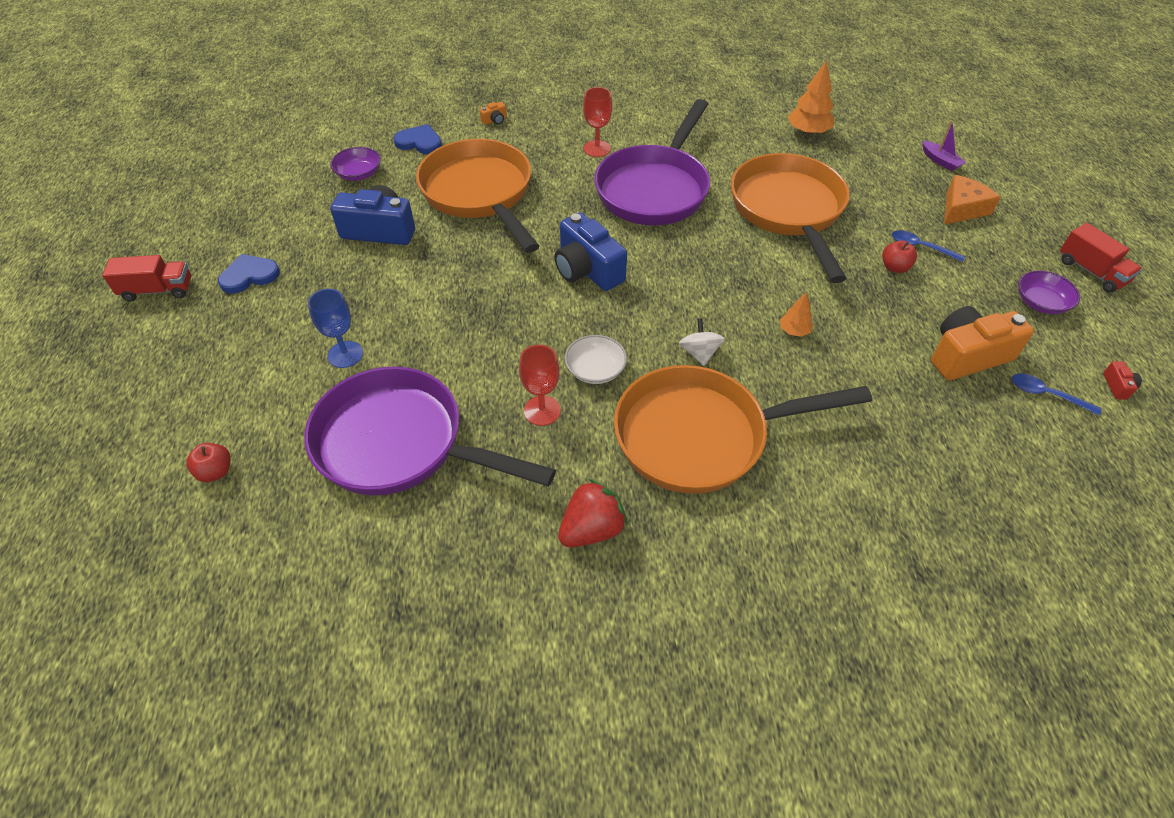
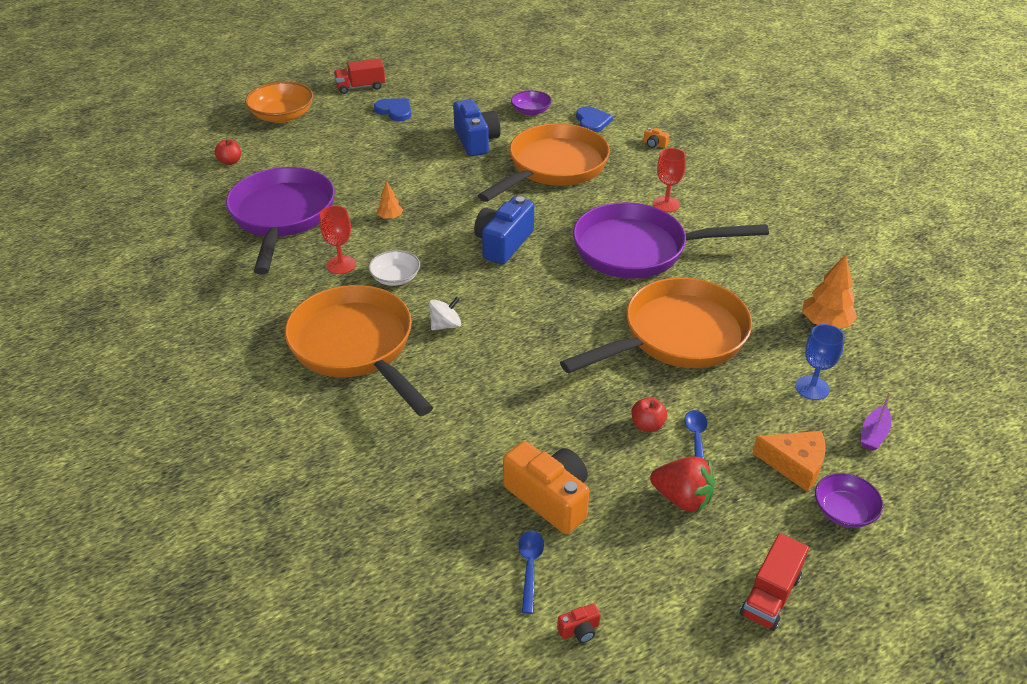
camera: 65 degrees right, 10 degrees down
red truck [102,255,191,301] -> red truck turned 105 degrees clockwise [334,58,385,94]
blue goblet [308,289,363,368] -> blue goblet moved to [795,324,845,400]
red strawberry [558,479,628,547] -> red strawberry moved to [650,456,715,512]
orange tree [780,292,813,337] -> orange tree moved to [377,181,403,219]
purple bowl [1018,270,1080,314] -> purple bowl moved to [815,473,883,528]
none -> orange bowl [245,82,314,123]

